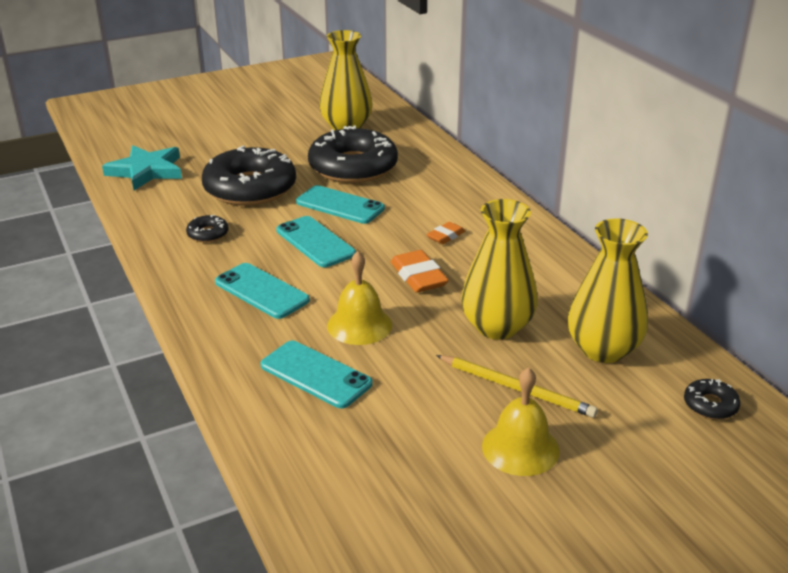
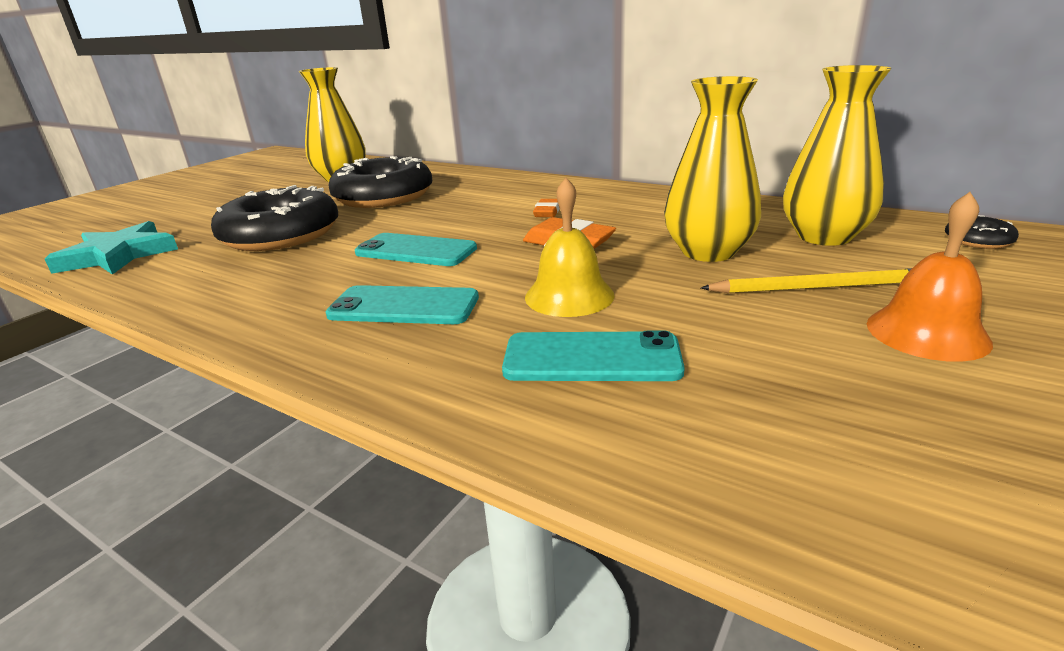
camera: 30 degrees left, 5 degrees down
black donut [186,215,229,242] -> none
turquoise phone [296,185,385,224] -> none
yellow bell [482,367,560,476] -> orange bell [867,192,993,362]

